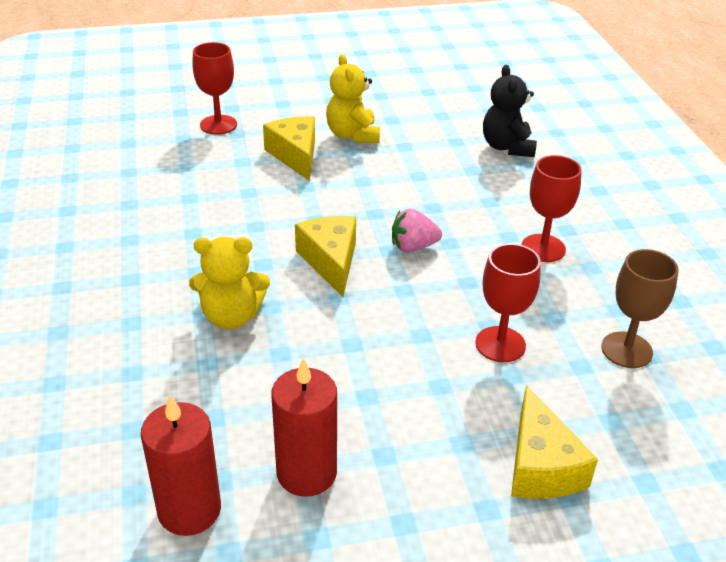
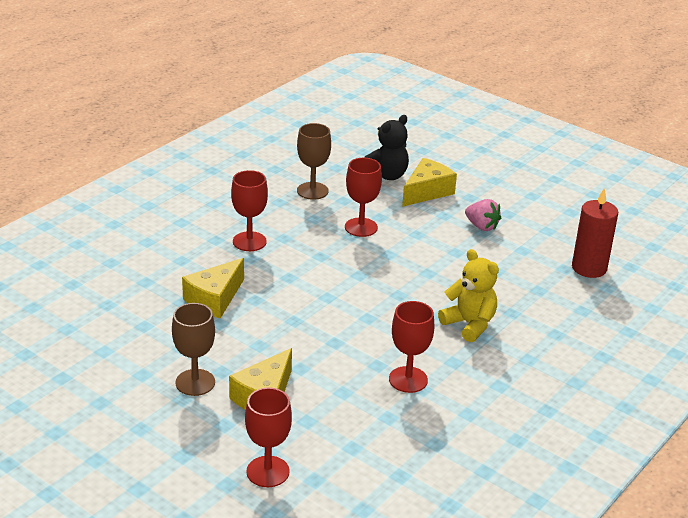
camera: 130 degrees left, 5 degrees down
red candle [271,358,337,497] -> none
yellow cheese [295,216,356,297] -> yellow cheese moved to [182,258,244,318]
yellow teddy bear [326,54,380,143] -> brown goblet [172,303,215,396]
pink strawberry [392,209,442,253] -> pink strawberry moved to [465,199,501,231]
black teddy bear [483,65,537,157] -> black teddy bear moved to [364,115,409,180]
none -> red goblet [389,301,434,393]

